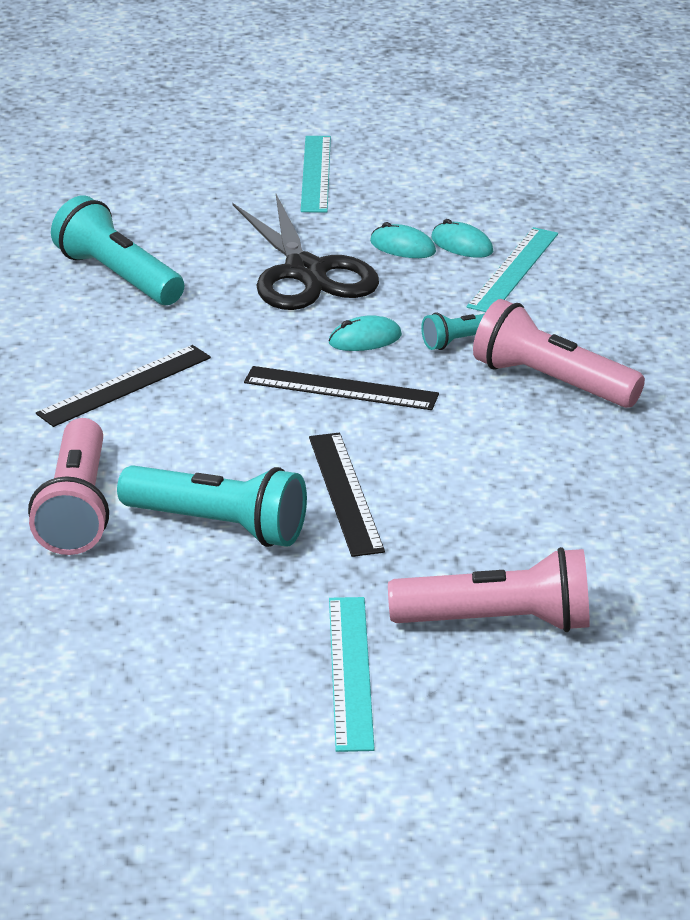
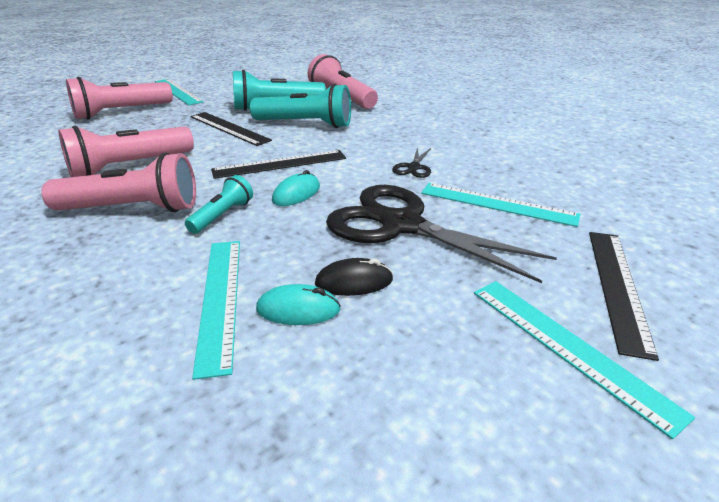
camera: 145 degrees right, 0 degrees up
black ruler [36,345,211,427] -> black ruler moved to [589,232,659,361]
turquoise flashlight [51,195,184,305] -> turquoise flashlight moved to [250,84,351,128]
turquoise mouse [370,222,436,258] -> black mouse [315,258,393,296]
none -> pink flashlight [58,126,194,177]
none -> black scissors [392,147,431,178]
none -> turquoise ruler [421,183,580,227]

